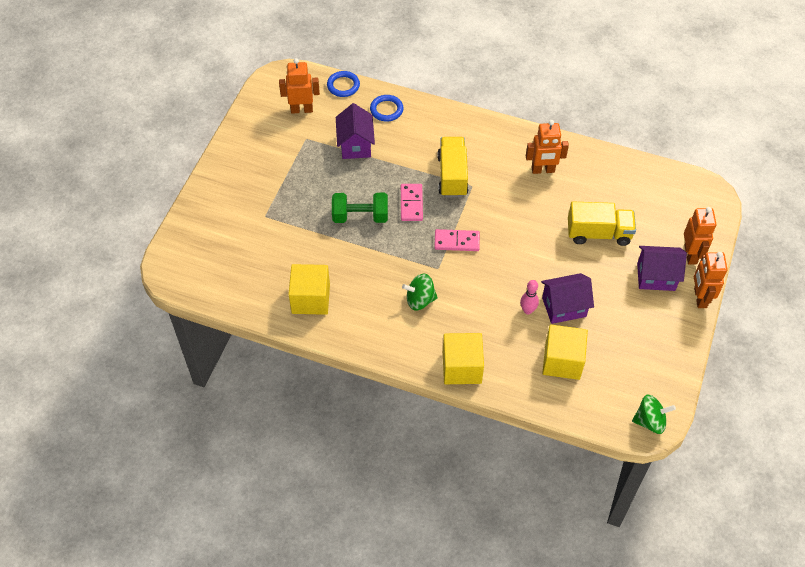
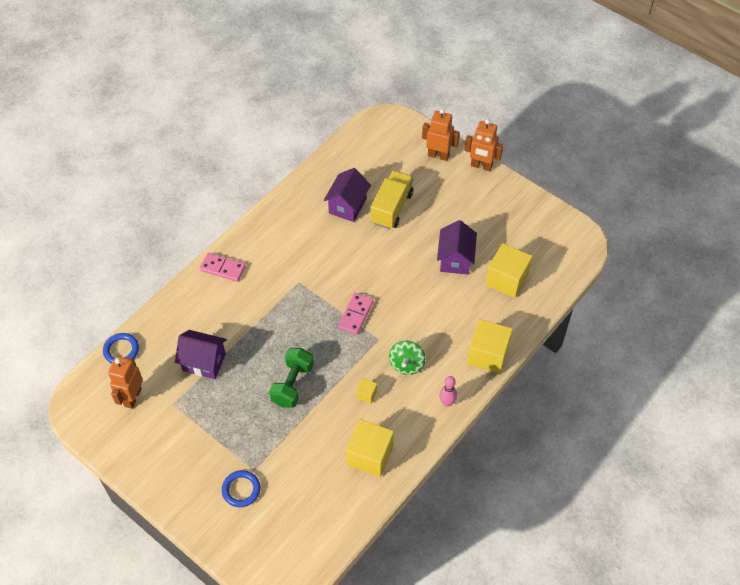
camera: 70 degrees left, 0 degrees up
blue ring [370,95,404,121] -> blue ring moved to [222,470,261,507]
pink domino [401,184,423,221] -> pink domino moved to [199,253,246,282]
yellow truck [437,137,469,197] -> none
pink bowling pin [520,280,539,314] -> pink bowling pin moved to [439,376,457,407]
orange robot [526,120,569,174] -> none
green spinning top [632,395,676,434] -> none
purple house [637,246,687,291] -> purple house moved to [324,168,371,222]
none -> yellow cube [356,378,377,404]

